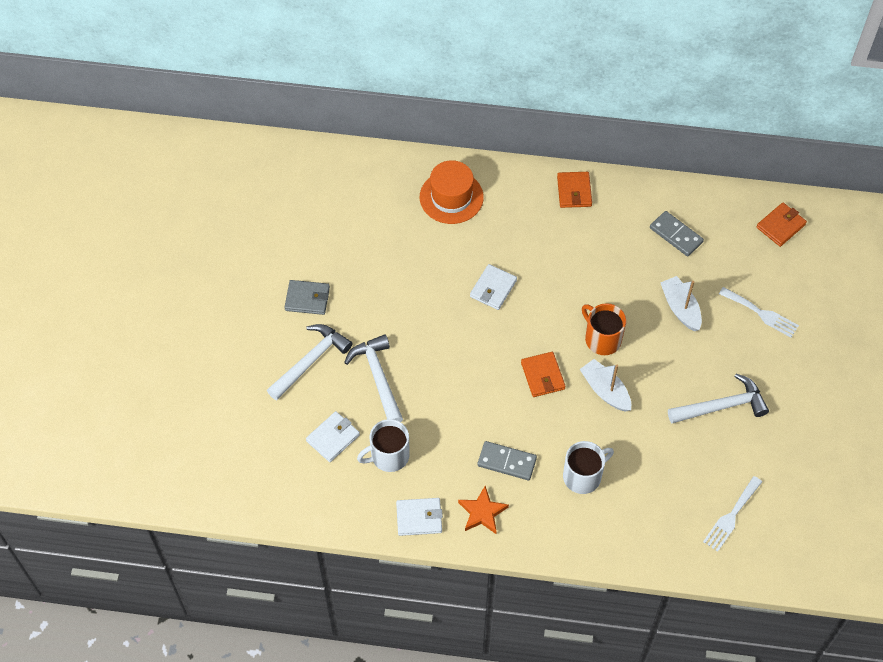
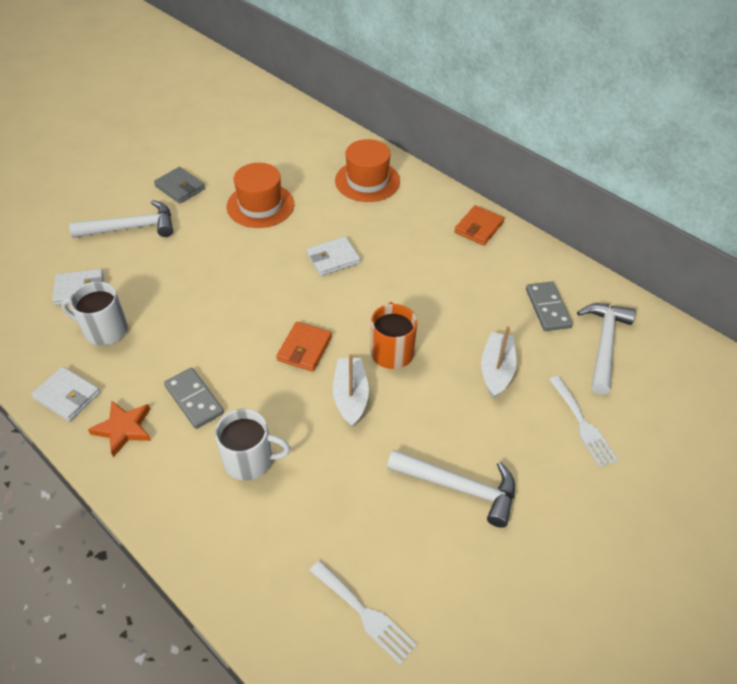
camera: 35 degrees right, 10 degrees down
white hammer [344,334,403,422] -> white hammer moved to [577,303,636,395]
white fork [703,476,762,552] -> white fork turned 120 degrees counterclockwise [309,560,417,665]
orange wallet [757,202,807,247] -> none
none -> orange hat [226,163,294,228]

